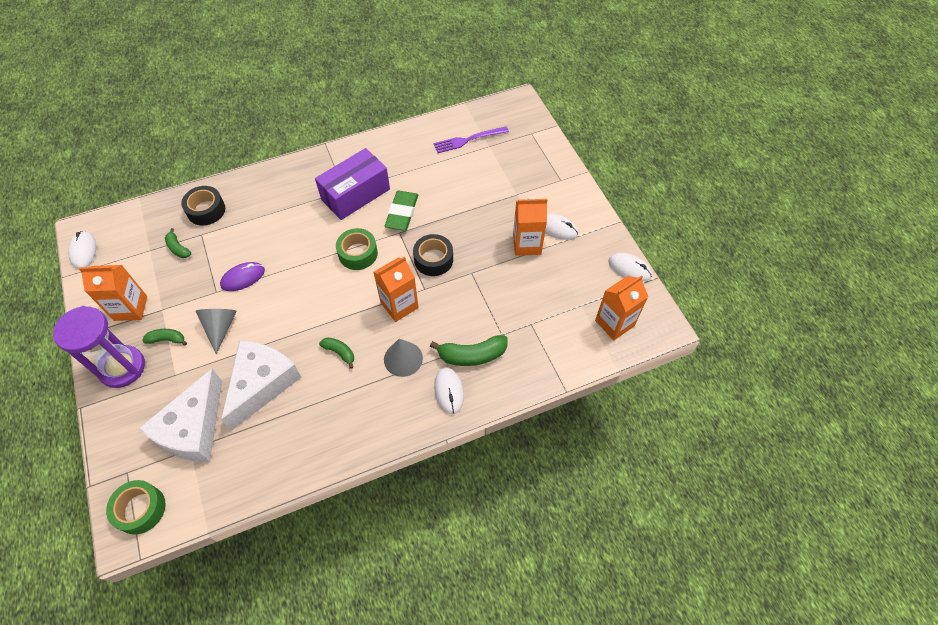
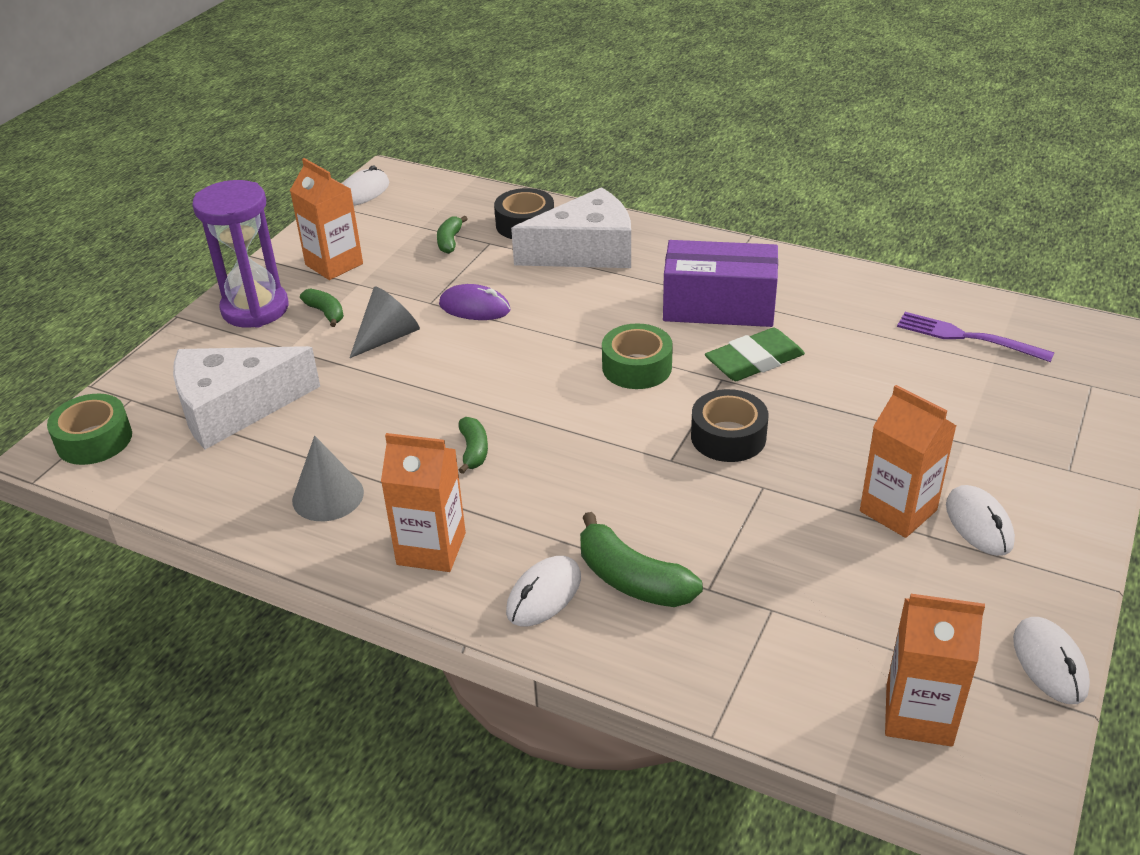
camera: 50 degrees right, 20 degrees down
white cheese [221,340,301,431] -> white cheese moved to [511,187,631,268]
orange carton [373,256,419,322] -> orange carton moved to [381,433,466,572]
grey cone [384,338,423,377] -> grey cone moved to [292,435,364,521]

